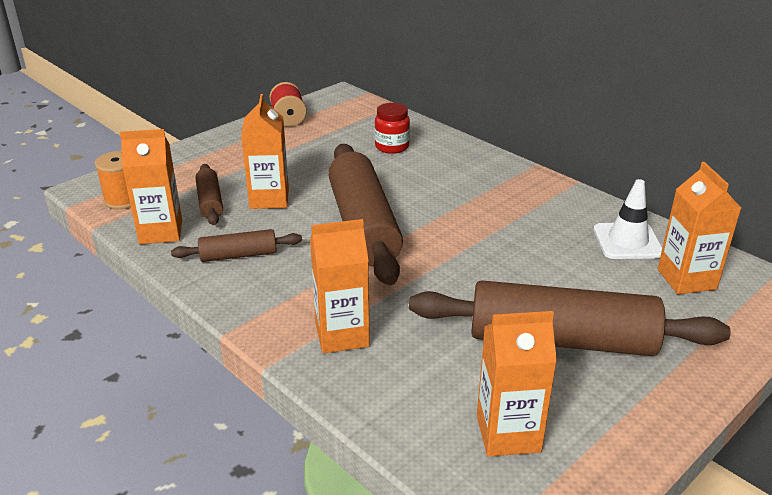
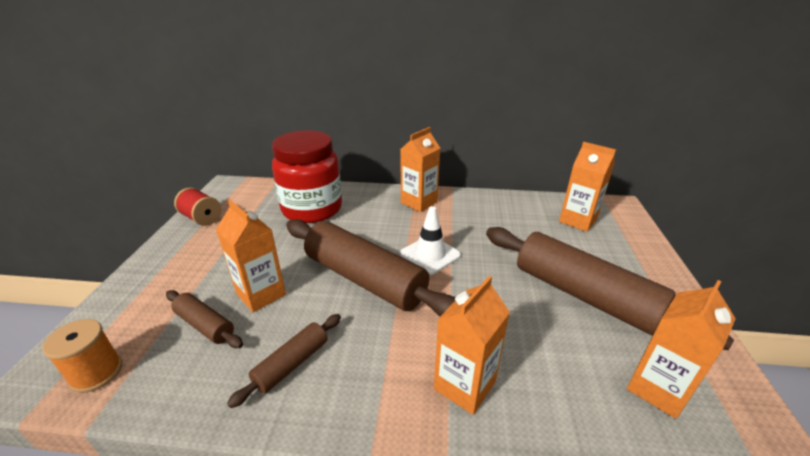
camera: 40 degrees left, 0 degrees up
orange carton [120,129,182,244] -> orange carton moved to [400,127,440,212]
red jar [375,103,410,154] -> red jar [272,130,342,223], size x2.15
brown rolling pin [409,280,731,356] -> brown rolling pin turned 75 degrees clockwise [486,227,734,350]
white traffic cone [593,179,662,259] -> white traffic cone moved to [400,206,461,275]

